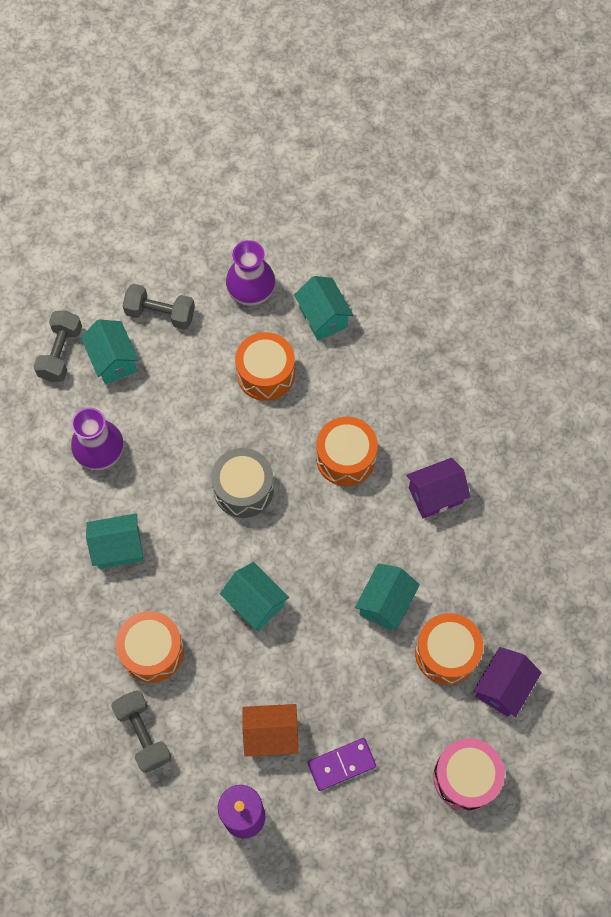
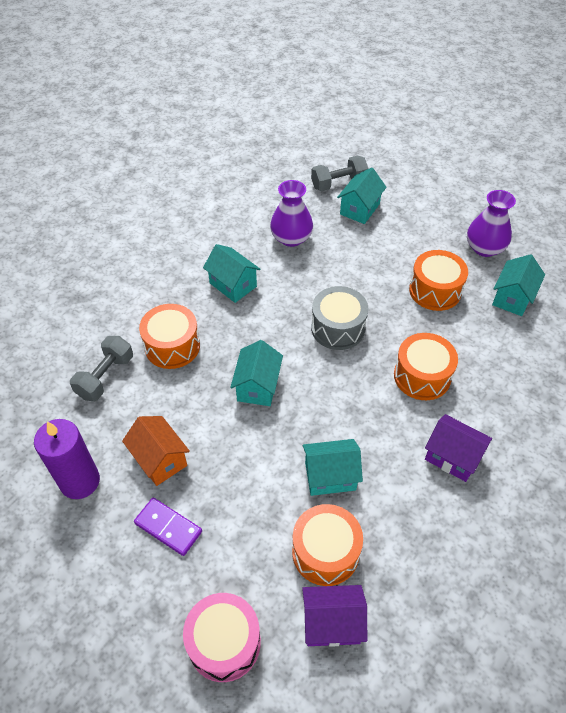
camera: 55 degrees right, 15 degrees down
grey dumbbell [123,283,195,330] -> none

